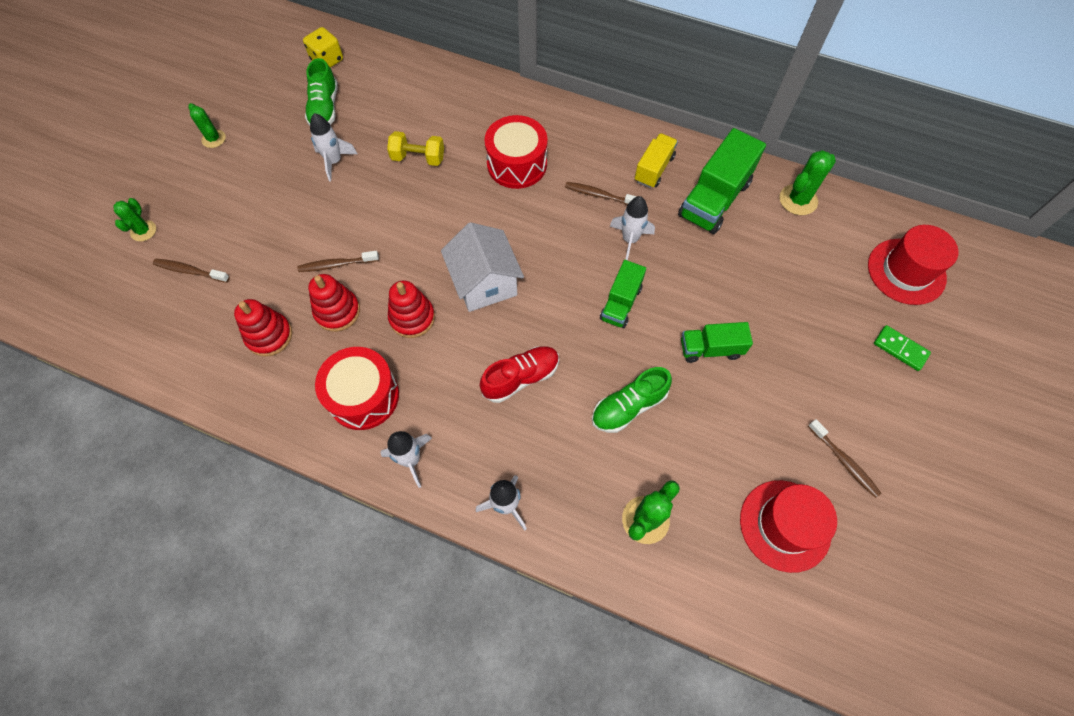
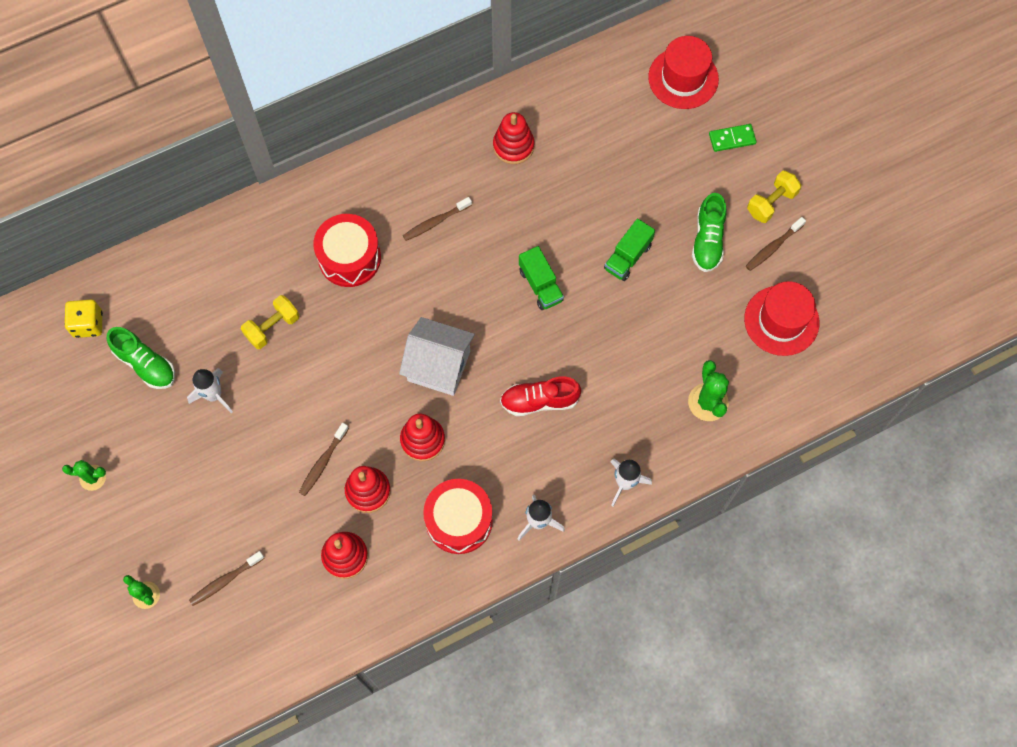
camera: 50 degrees left, 5 degrees up
red shoe [480,346,559,403] -> red shoe turned 105 degrees counterclockwise [500,376,581,416]
green shoe [592,367,672,433] -> green shoe moved to [692,193,727,272]
white rocket [610,196,655,261] -> none
yellow truck [635,133,678,188] -> none
green truck [678,128,766,234] -> red stacking toy [493,112,534,164]
green cactus [780,150,836,215] -> none
brown toothbrush [808,419,881,498] -> brown toothbrush turned 135 degrees clockwise [746,217,806,271]
none -> yellow dumbbell [747,170,801,223]

